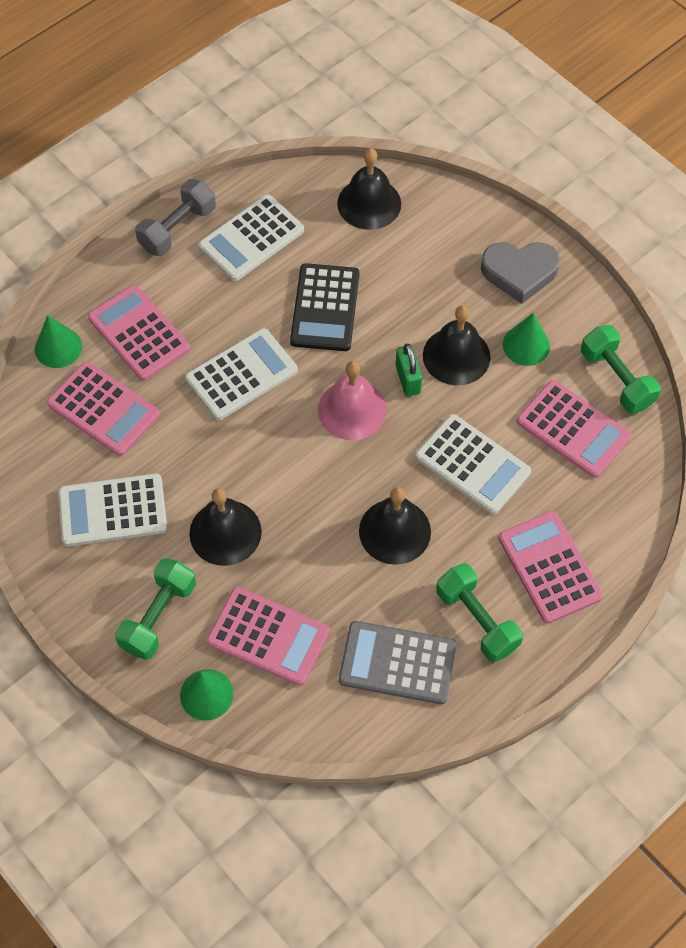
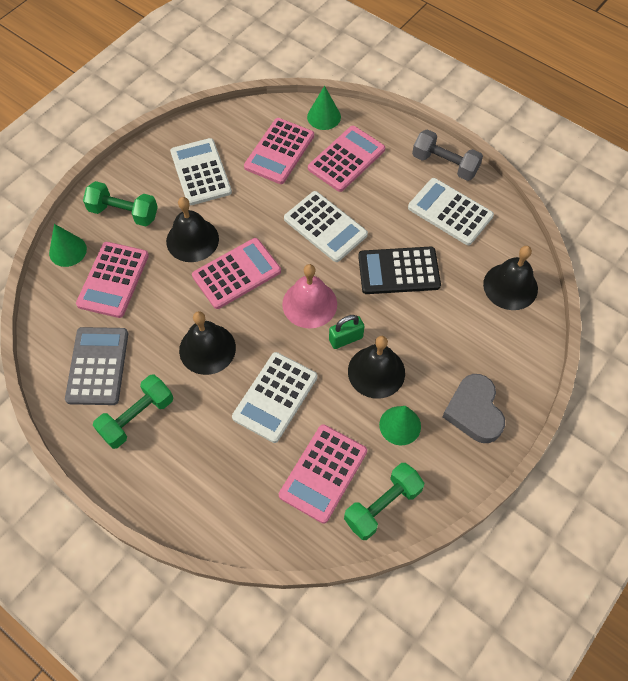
camera: 80 degrees right, 0 degrees up
pink calculator [498,511,603,624] -> pink calculator moved to [192,238,281,309]

